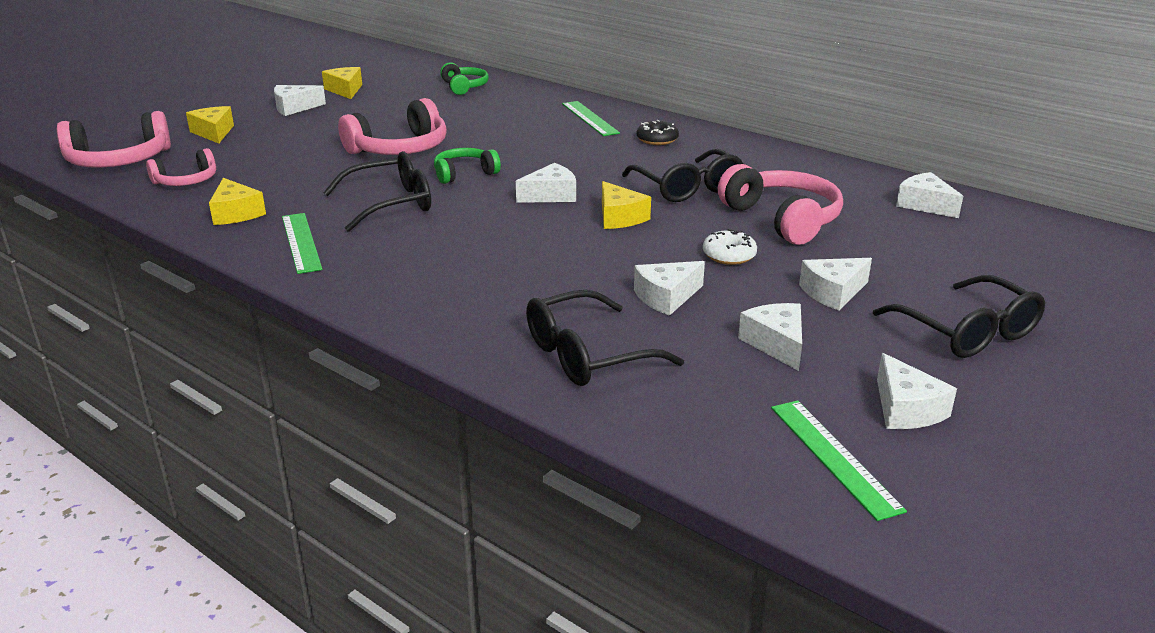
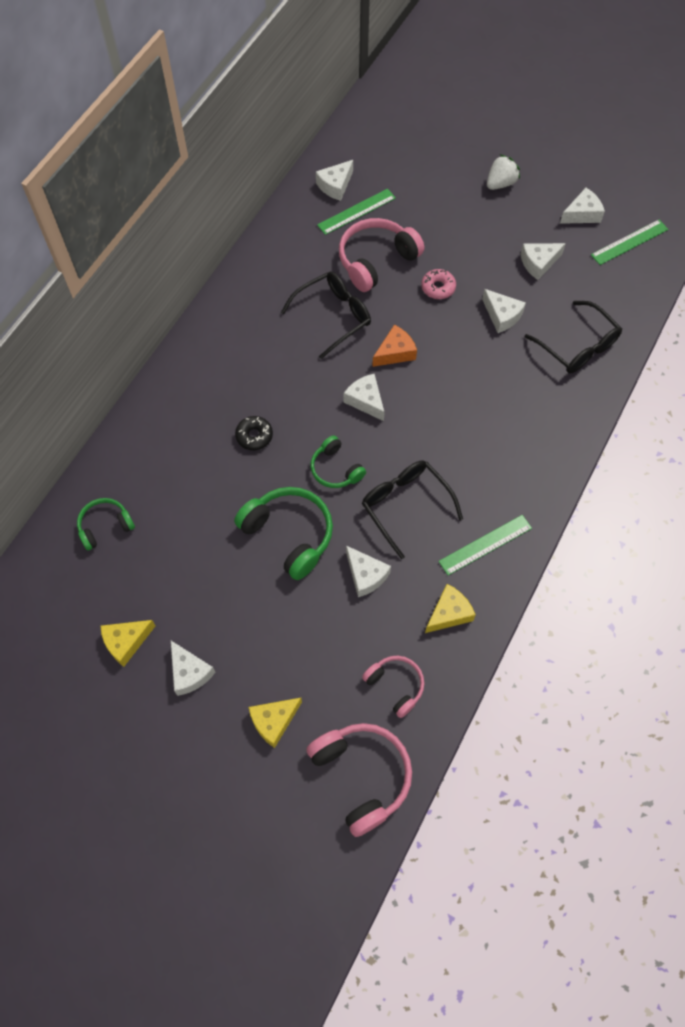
camera: 100 degrees left, 35 degrees up
pink headphones [338,98,447,155] -> green headphones [234,487,333,580]
green ruler [562,101,620,136] -> green ruler moved to [317,189,396,235]
yellow cheese [602,181,651,229] -> orange cheese [372,325,417,367]
black donut [637,120,679,145] -> black donut moved to [235,416,273,450]
white donut [703,229,757,265] -> pink donut [421,269,456,299]
white cheese [799,258,872,311] -> white cheese moved to [346,546,391,597]
black glasses [873,275,1045,358] -> white strawberry [487,154,520,190]

